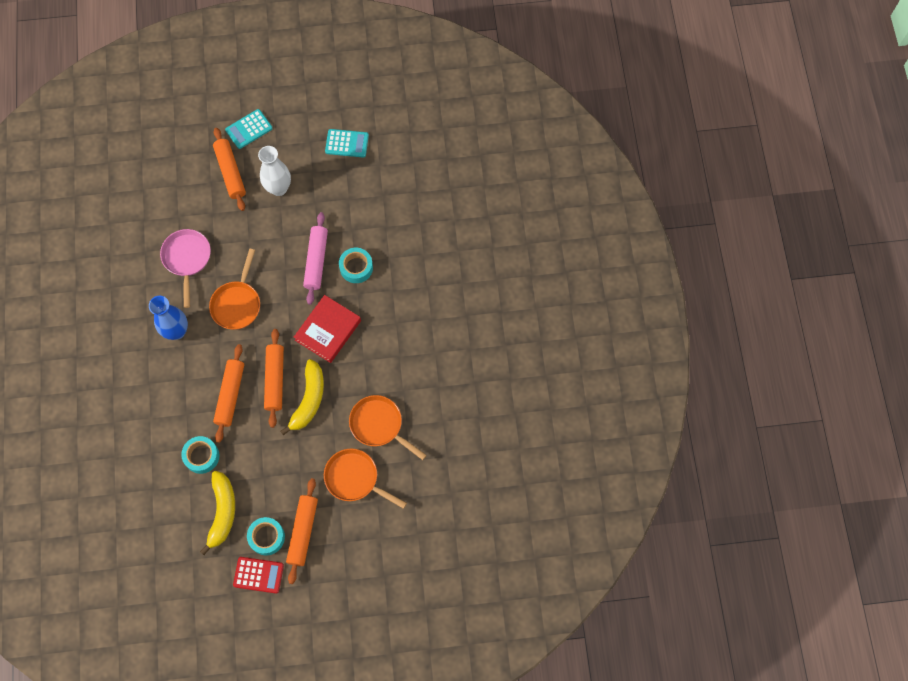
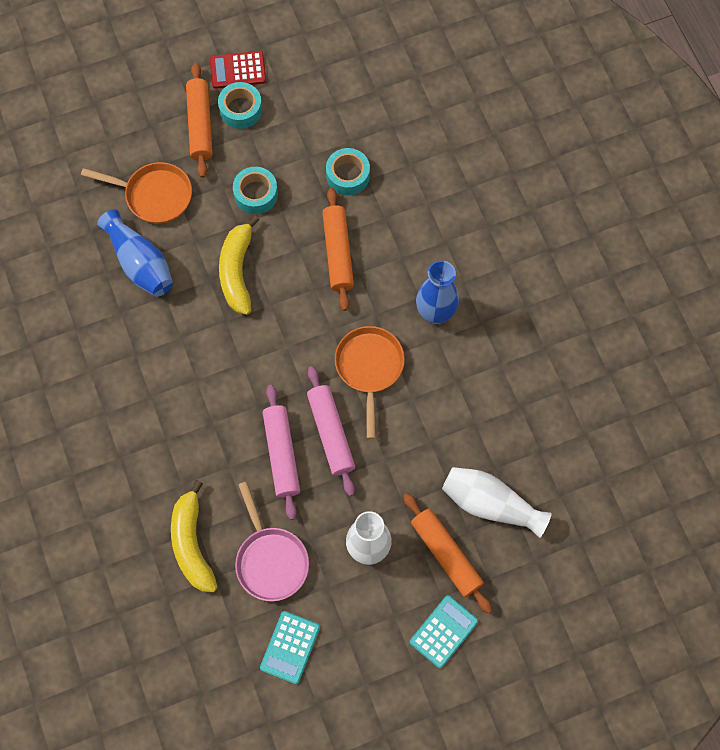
camera: 165 degrees right, 0 degrees up
pink pan [160,229,211,308] -> pink pan moved to [235,482,309,601]
yellow banana [200,471,235,555] -> yellow banana moved to [171,480,218,592]
orange rolling pin [264,329,284,428] -> none
red book [294,295,361,363] -> none
turquoise calculator [325,129,369,158] -> turquoise calculator turned 60 degrees counterclockwise [260,611,320,684]
turquoise tape [339,248,373,283] -> turquoise tape moved to [233,167,278,214]
orange pan [349,395,427,460] -> blue vase [97,209,173,297]
none -> pink rolling pin [307,366,355,496]
none -> white vase [442,467,552,538]

